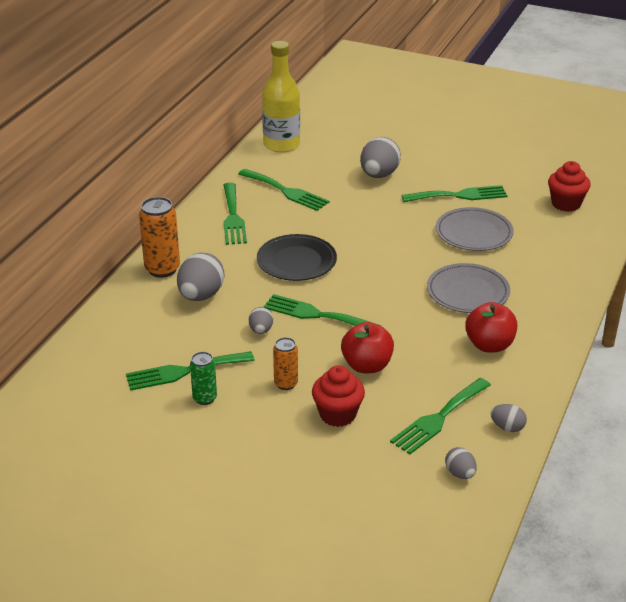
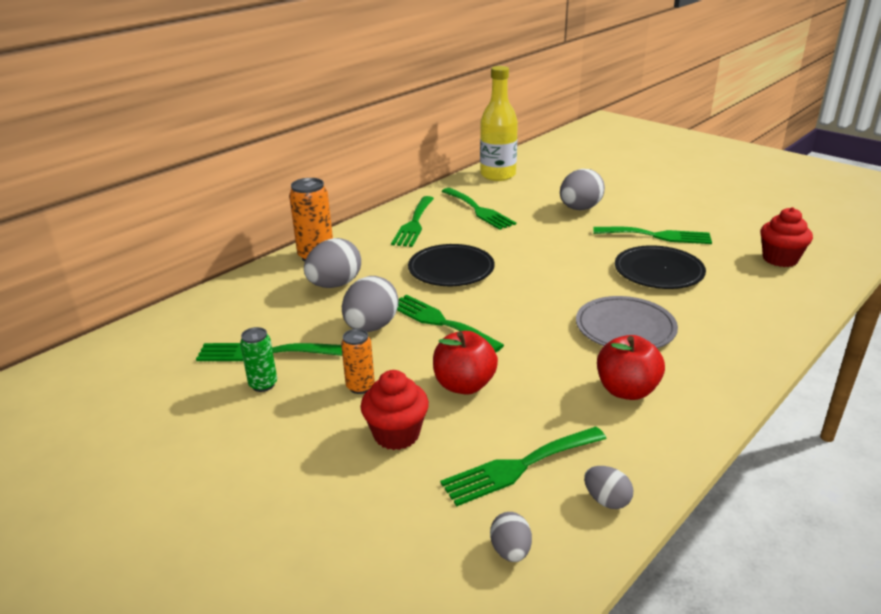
camera: 20 degrees right, 5 degrees down
grey egg [249,307,273,334] -> grey egg [342,276,398,332], size x1.89
grey plate [436,207,514,251] -> black plate [615,245,706,289]

